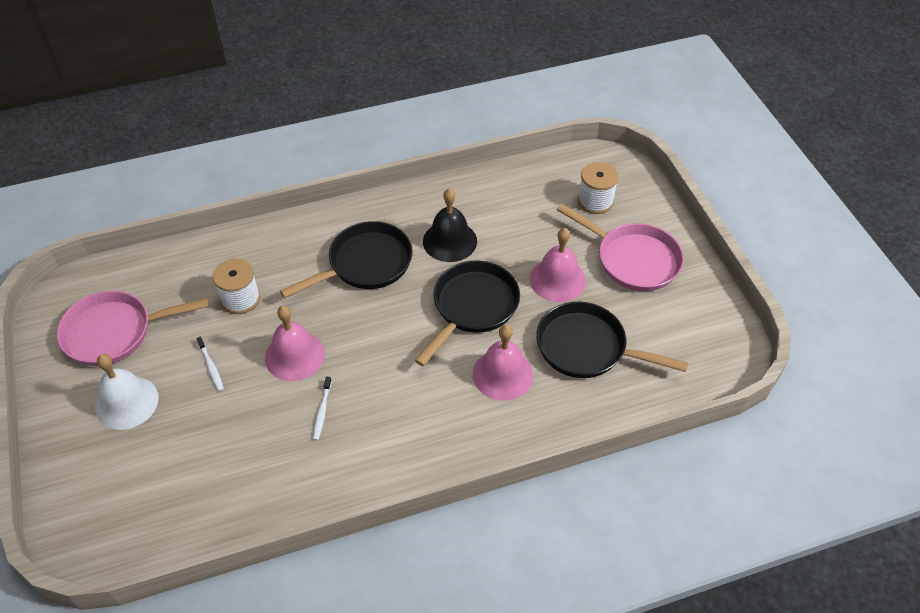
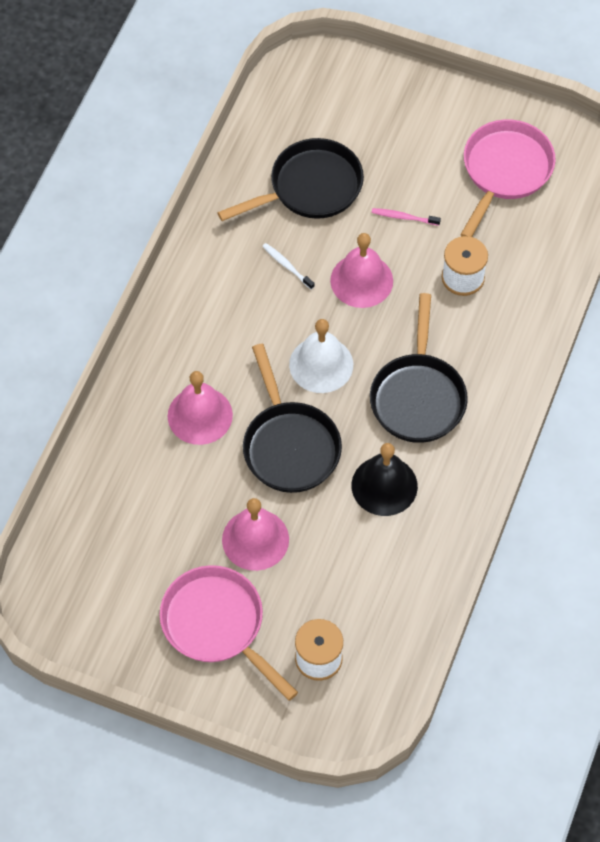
camera: 130 degrees right, 10 degrees up
white bell [95,354,158,430] -> white bell moved to [289,319,353,393]
white toothbrush [196,336,224,392] -> pink toothbrush [372,208,441,226]
black pan [536,302,688,378] -> black pan moved to [217,138,364,221]
pink pan [556,203,684,291] -> pink pan turned 60 degrees clockwise [159,565,298,701]

